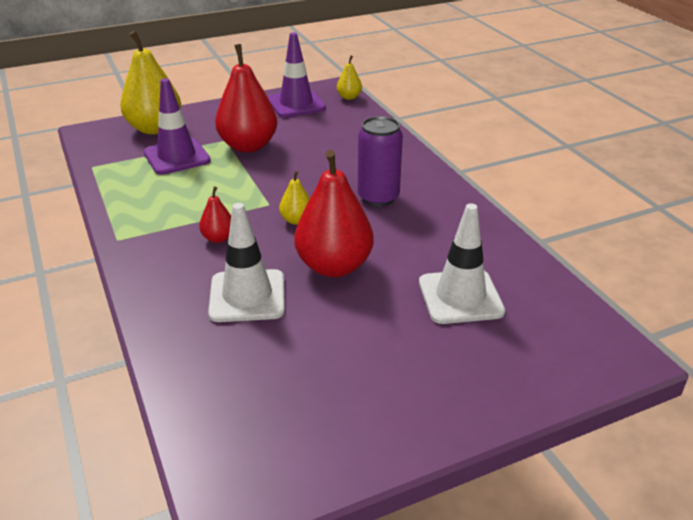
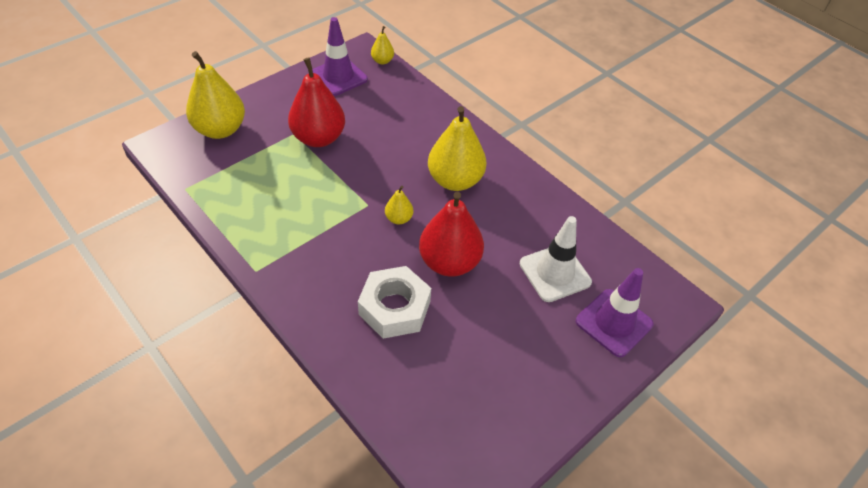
camera: 20 degrees left, 15 degrees up
purple traffic cone [144,78,211,175] -> purple traffic cone moved to [576,268,653,357]
red pear [199,186,231,243] -> none
white traffic cone [208,203,285,322] -> white nut [358,266,431,339]
purple can [358,116,403,207] -> yellow pear [428,106,486,191]

